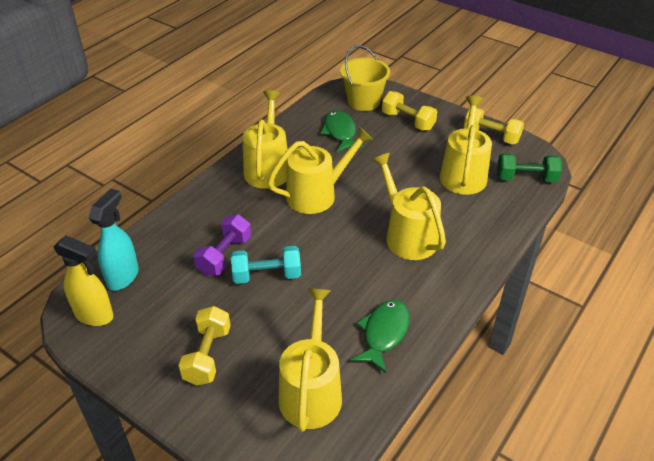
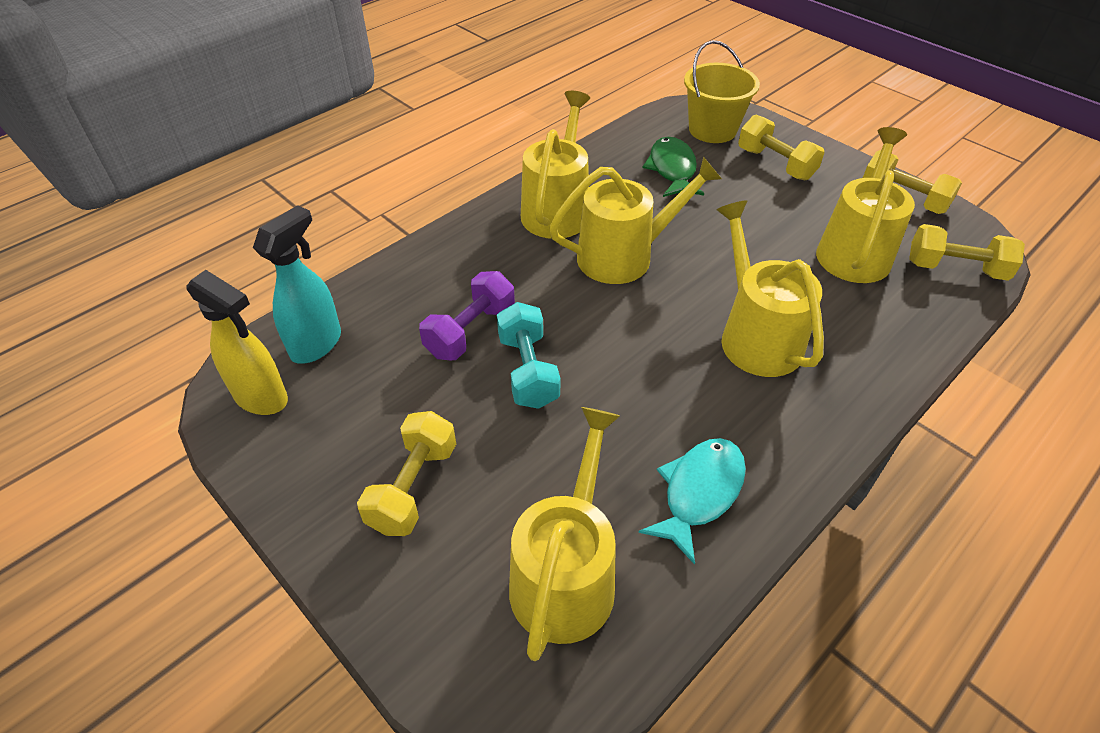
camera: 10 degrees right, 5 degrees up
turquoise dumbbell [231,246,301,284] -> turquoise dumbbell turned 75 degrees clockwise [497,302,561,409]
green fish [351,300,410,373] -> turquoise fish [638,438,746,565]
green dumbbell [497,153,562,183] -> yellow dumbbell [909,224,1025,281]

